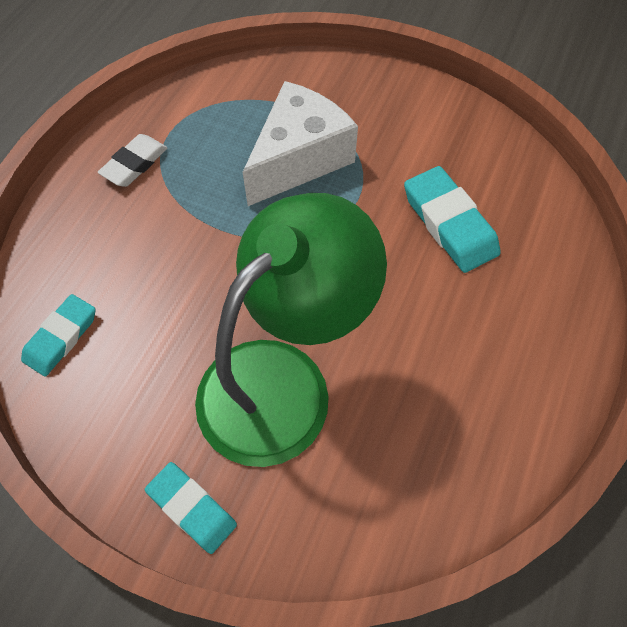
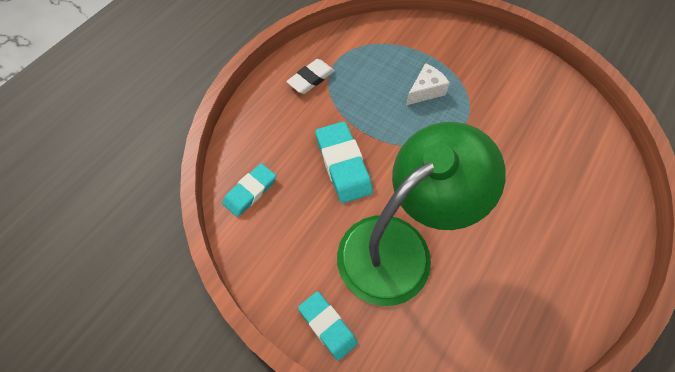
camera: 10 degrees right, 0 degrees up
white cheese [243,81,358,206] -> white cheese [406,63,450,105], size x0.51
turquoise eraser [404,166,500,273] -> turquoise eraser moved to [315,121,373,203]

